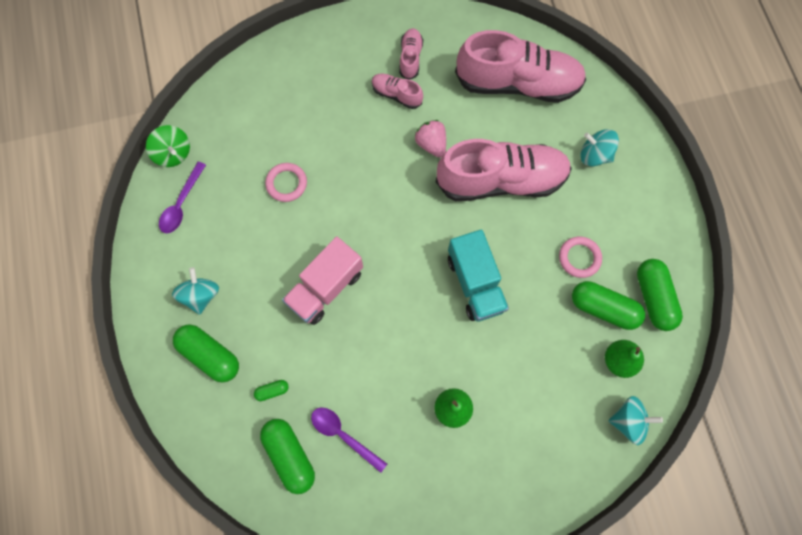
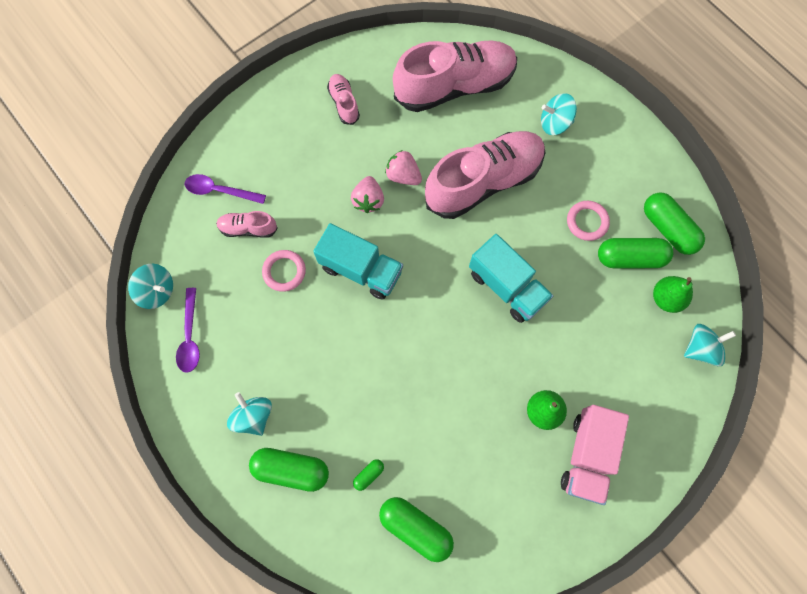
camera: 25 degrees left, 0 degrees up
green spinning top [146,125,190,167] -> turquoise spinning top [128,264,173,309]
pink truck [282,237,363,325] -> pink truck moved to [561,405,629,505]
purple spoon [311,408,387,473] -> purple spoon moved to [185,174,266,204]
pink shoe [372,74,423,109] -> pink shoe moved to [216,211,278,238]
none -> turquoise truck [313,223,403,300]
none -> pink strawberry [351,176,384,213]

